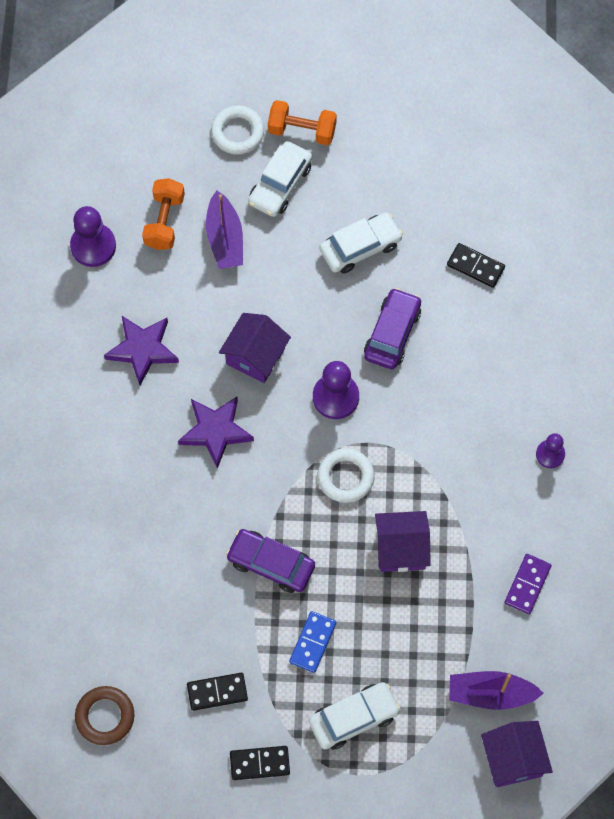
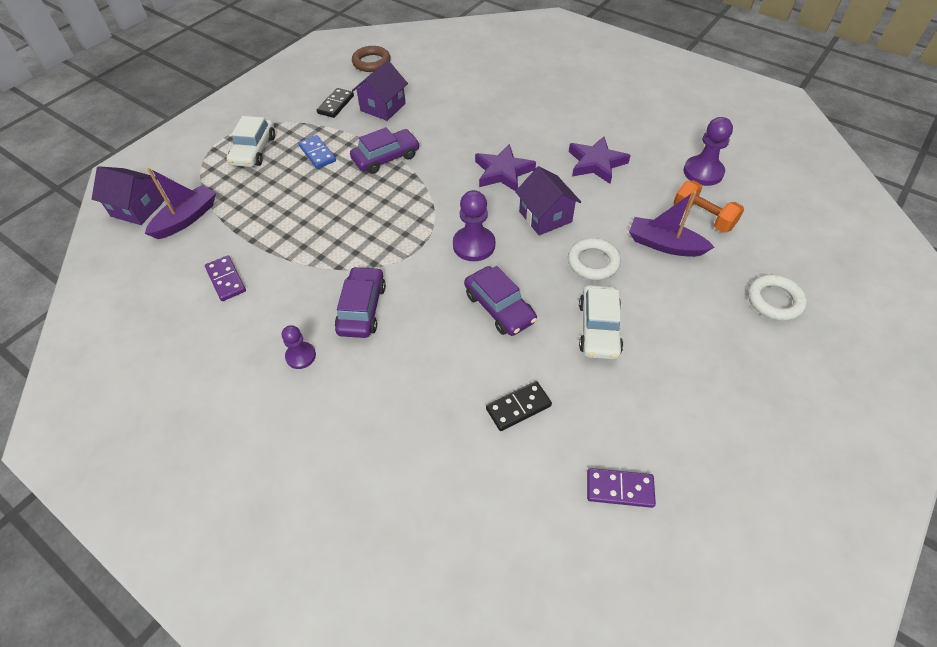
camera: 125 degrees right, 15 degrees down
black domino [230,746,290,780] -> none
white car [248,141,312,217] -> none
orange dumbbell [268,100,337,145] -> none
white ring [318,448,374,503] -> white ring moved to [568,238,621,280]
purple house [375,511,431,572] -> purple house moved to [352,61,408,121]
none -> purple car [335,266,386,338]
none -> purple domino [587,468,656,508]

